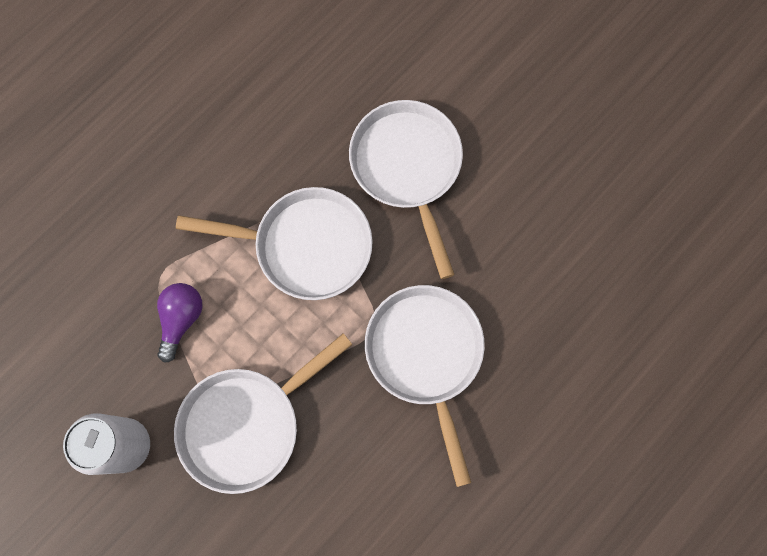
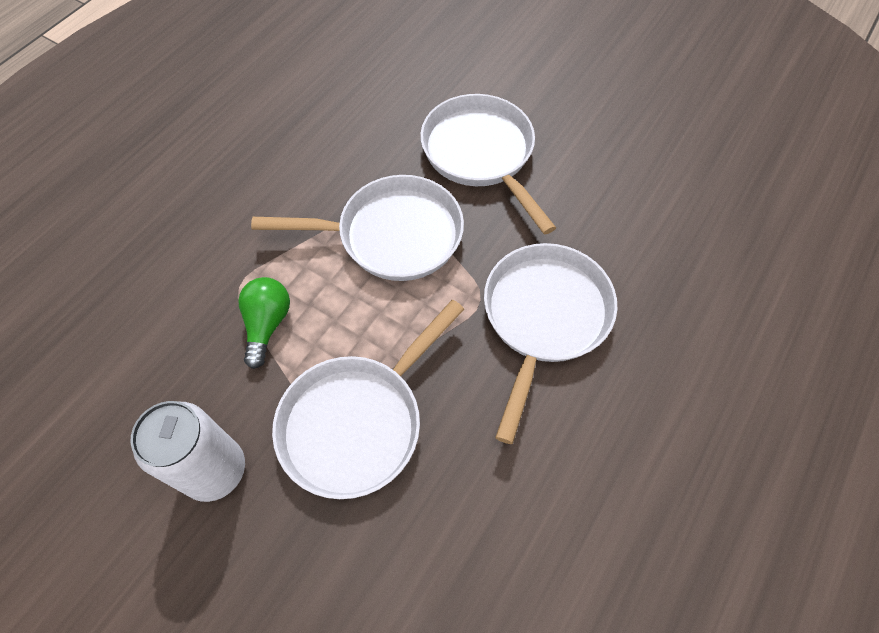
camera: 10 degrees left, 15 degrees down
purple light bulb [157,283,203,363] -> green light bulb [238,277,290,369]
white pan [365,285,485,487] -> white pan turned 45 degrees clockwise [484,243,617,444]

